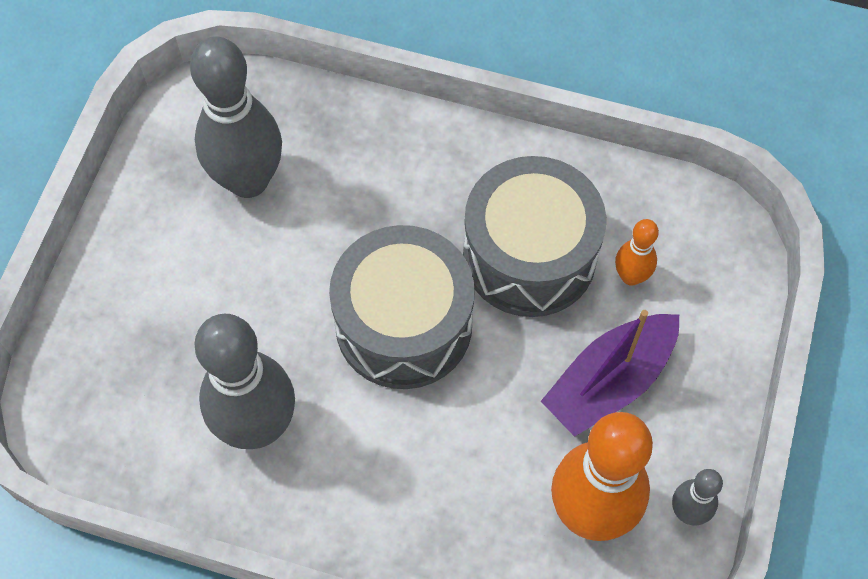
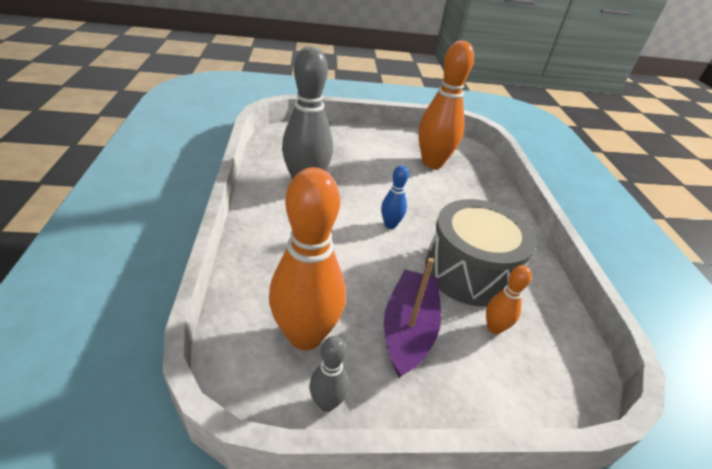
camera: 65 degrees right, 25 degrees down
grey bowling pin [190,36,282,198] -> orange bowling pin [418,41,474,169]
grey drum [329,225,475,389] -> blue bowling pin [381,165,409,229]
purple boat [541,310,679,437] -> purple boat turned 75 degrees clockwise [384,258,441,378]

